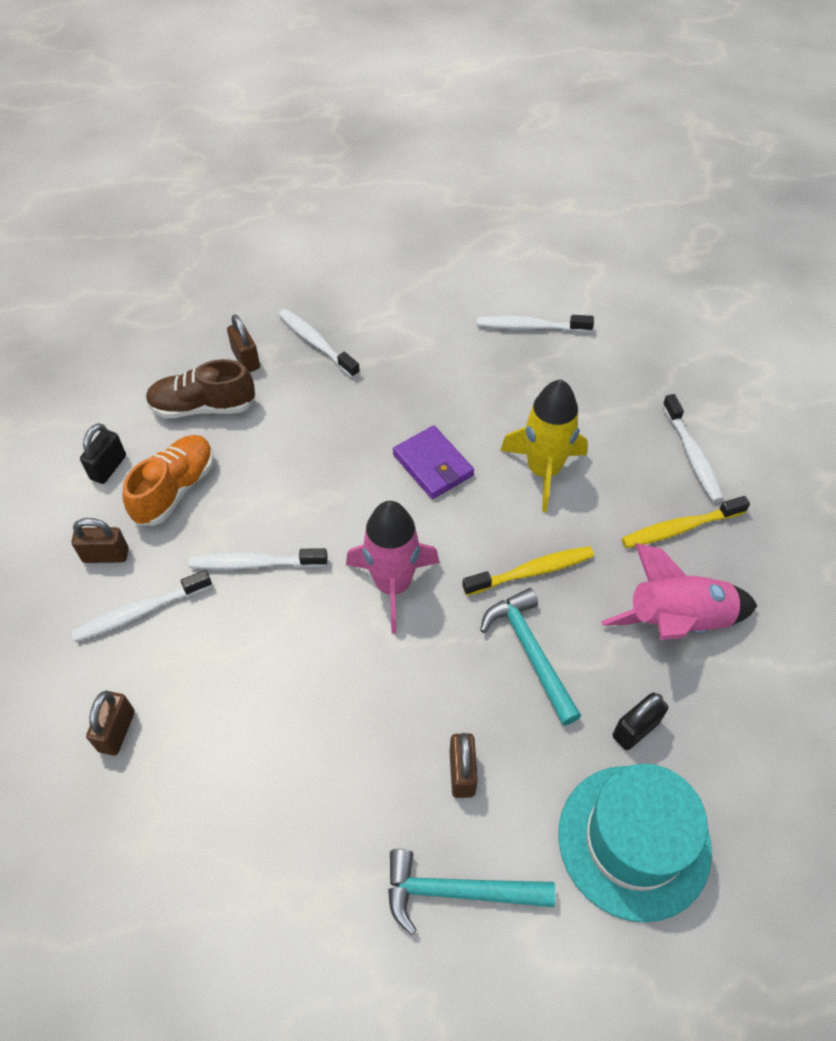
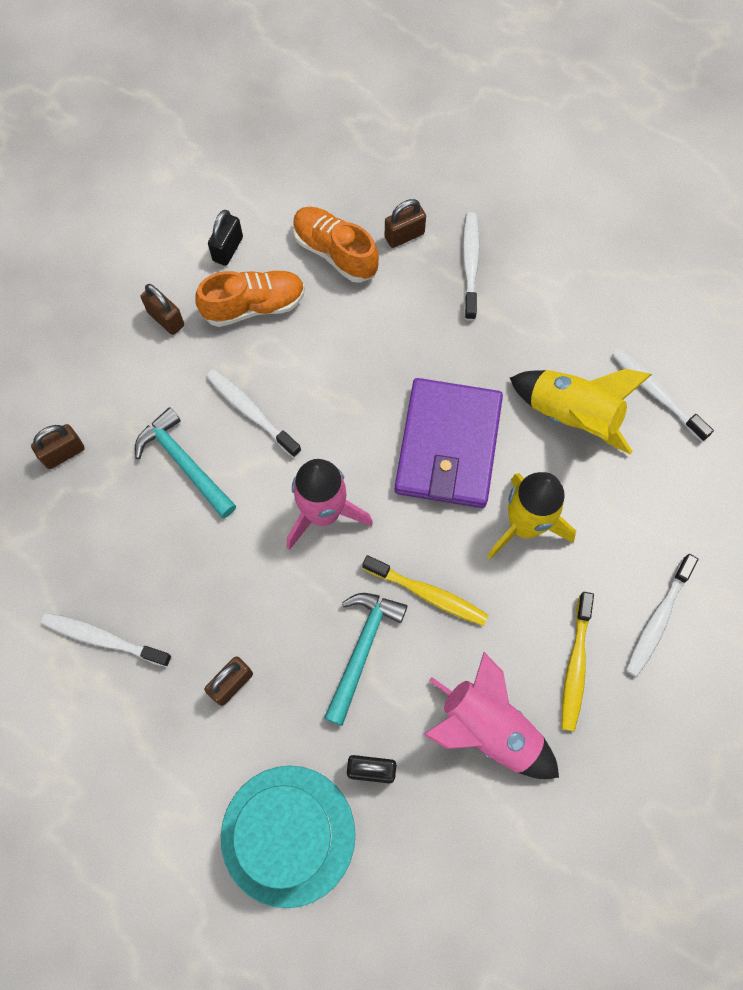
camera: 45 degrees right, 15 degrees up
white toothbrush [71,570,212,642] -> white toothbrush moved to [41,613,171,667]
black padlock [80,423,126,484] -> black padlock turned 45 degrees counterclockwise [208,210,243,266]
brown shoe [146,359,255,418] -> orange shoe [293,207,379,283]
brown padlock [227,315,260,372] -> brown padlock turned 45 degrees clockwise [385,199,426,248]
turquoise hammer [388,849,555,935] -> turquoise hammer moved to [135,407,236,518]
purple wallet [393,426,474,499] -> purple wallet [395,378,503,508], size x1.74
yellow toothbrush [622,496,750,548] -> yellow toothbrush turned 105 degrees counterclockwise [562,592,594,732]
none -> yellow rocket [510,369,652,454]

